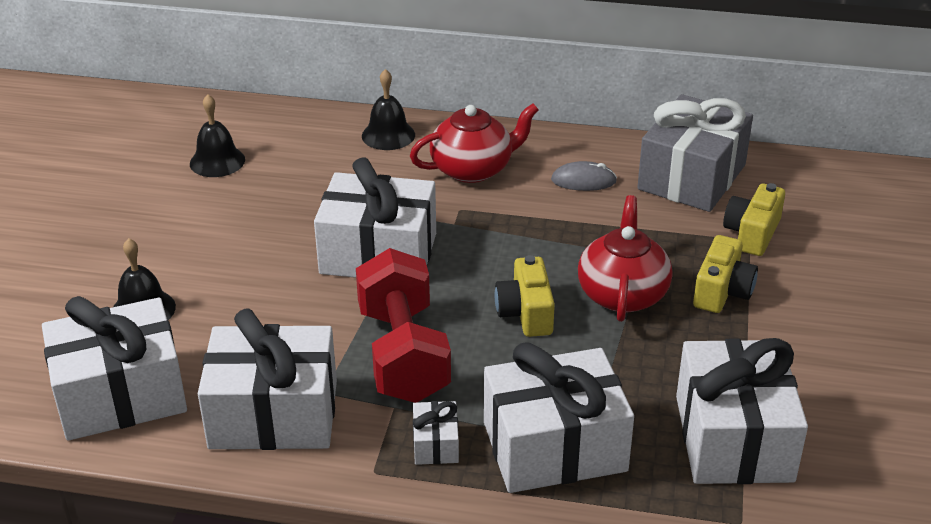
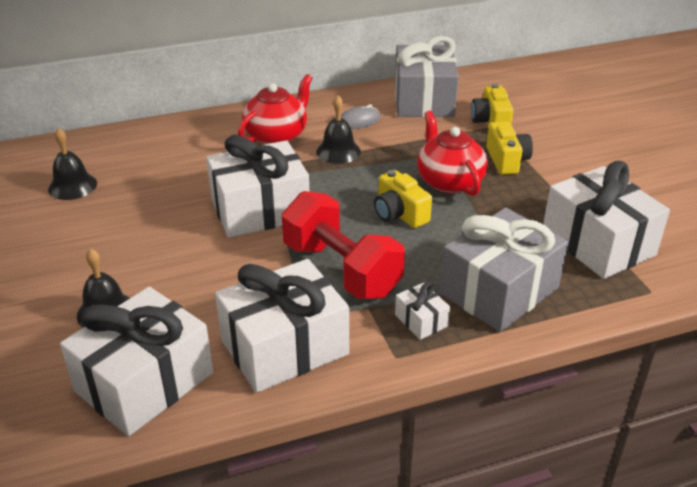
camera: 30 degrees left, 0 degrees up
black bell [362,69,415,150] -> black bell moved to [316,95,361,164]
white gift [484,342,634,493] -> grey gift [440,208,568,332]

